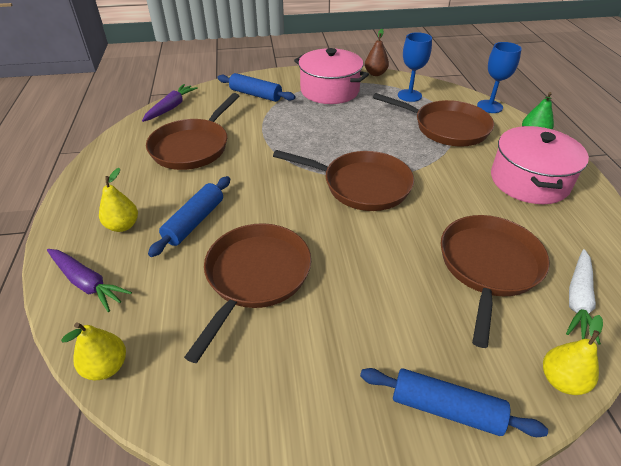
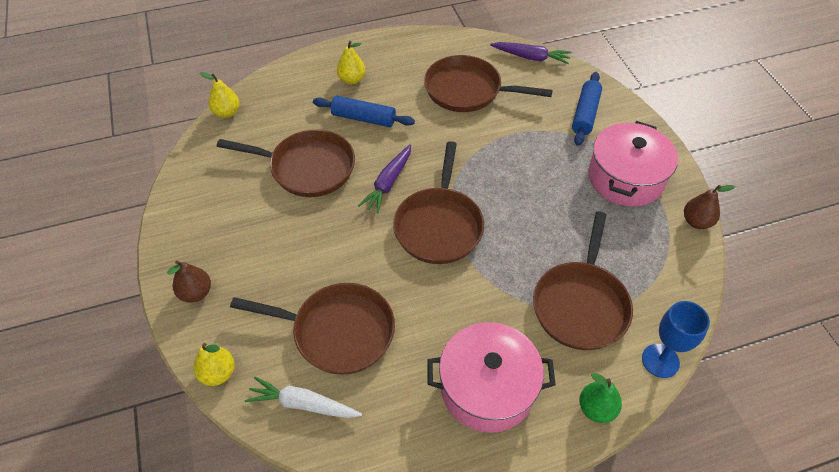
camera: 80 degrees right, 10 degrees up
purple carrot [47,249,132,312] -> purple carrot moved to [358,145,411,214]
blue rolling pin [360,368,548,437] -> brown pear [167,261,211,303]
blue goblet [398,32,432,102] -> none

